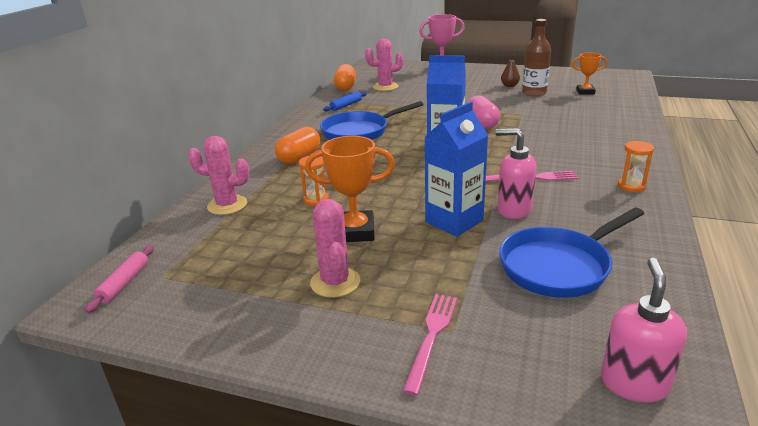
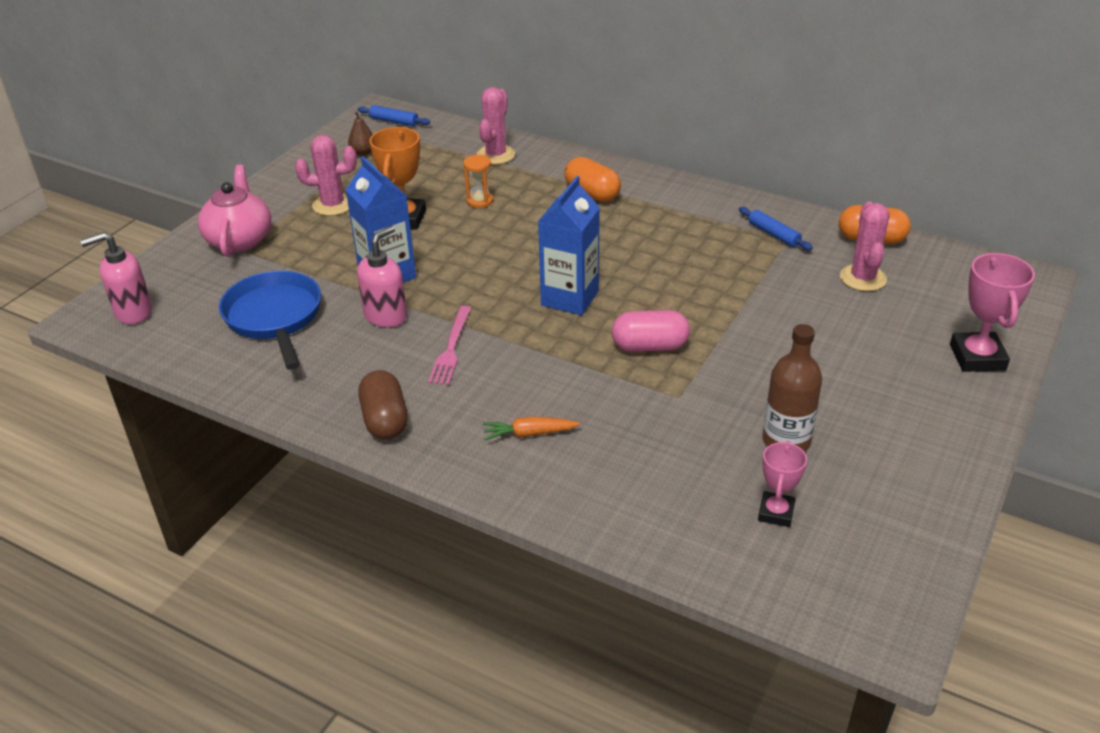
camera: 100 degrees right, 10 degrees up
pink rolling pin [85,245,154,313] -> blue rolling pin [358,105,430,126]
blue pan [320,101,424,140] -> none
pink fork [403,294,457,396] -> pink teapot [198,165,271,257]
brown pear [501,55,520,87] -> brown pear moved to [348,111,373,156]
orange trophy [572,52,607,95] -> pink trophy [758,441,807,527]
pink soap dispenser [601,258,687,403] -> pink soap dispenser turned 135 degrees clockwise [80,232,152,324]
orange hourglass [618,141,654,192] -> brown capsule [358,370,408,440]
none -> orange carrot [483,417,580,440]

